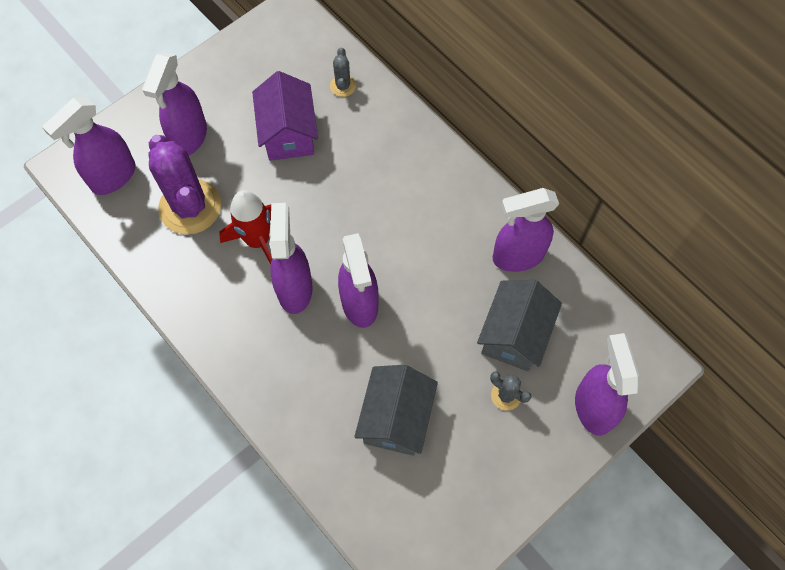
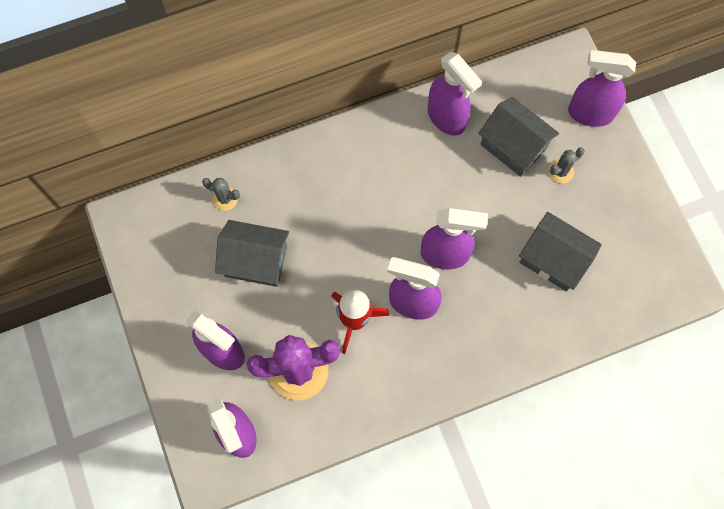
camera: 70 degrees left, 5 degrees up
purple house [252,71,318,161] -> grey house [215,220,289,287]
purple spray bottle [492,188,559,272] -> purple spray bottle turned 45 degrees counterclockwise [428,52,482,136]

